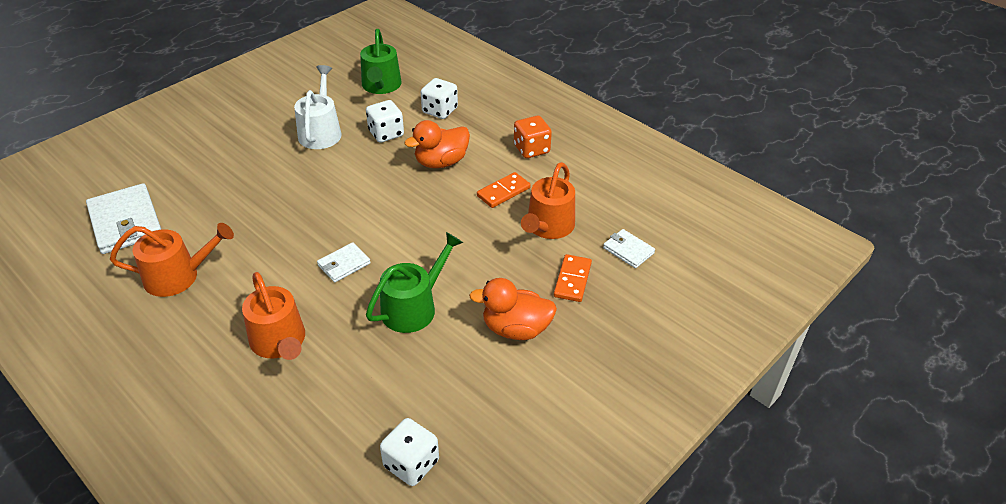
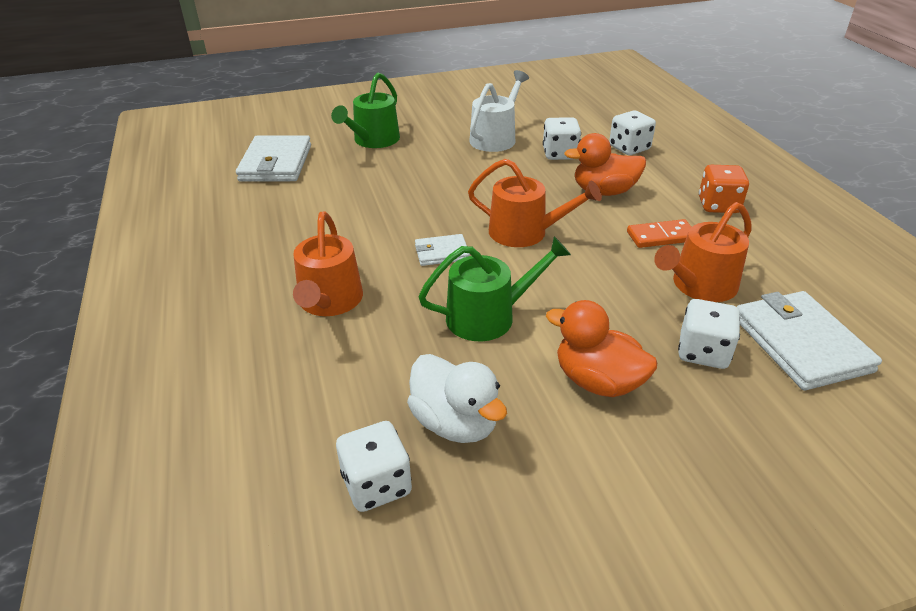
camera: 30 degrees right, 5 degrees down
orange watering can [110,223,234,297] -> orange watering can moved to [468,159,602,247]
green watering can [360,29,402,94] -> green watering can moved to [331,72,400,148]
orange domino [554,254,592,302] -> white dice [678,299,740,369]
white wallet [603,229,655,268] -> white wallet [737,291,882,390], size x1.90
none -> white duck [407,354,507,443]

